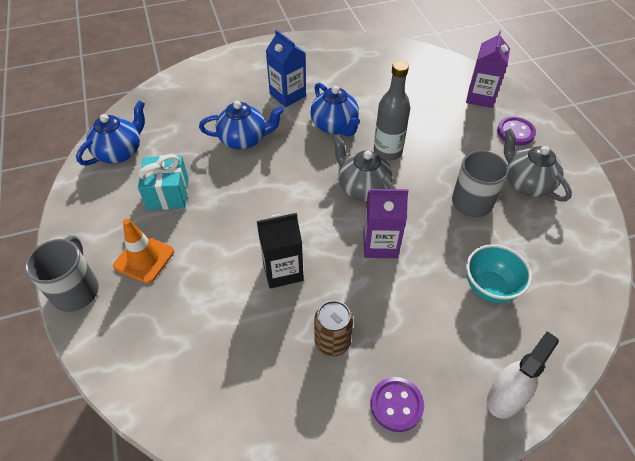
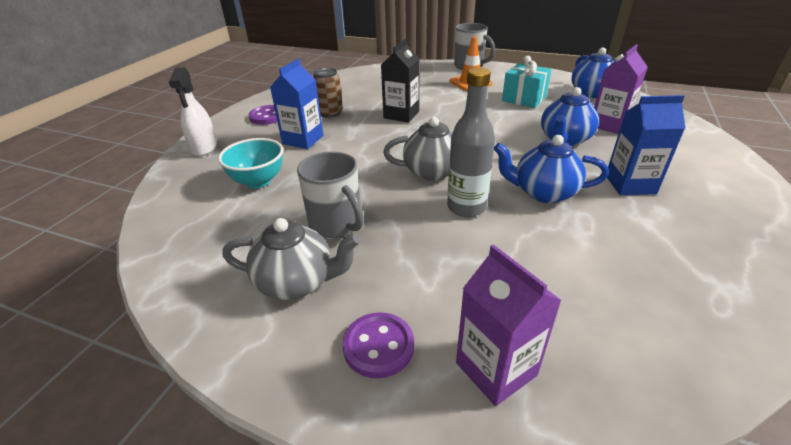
camera: 130 degrees right, 15 degrees down
purple carton [363,189,408,258] -> purple carton moved to [594,44,648,134]
none -> blue carton [270,59,323,149]

